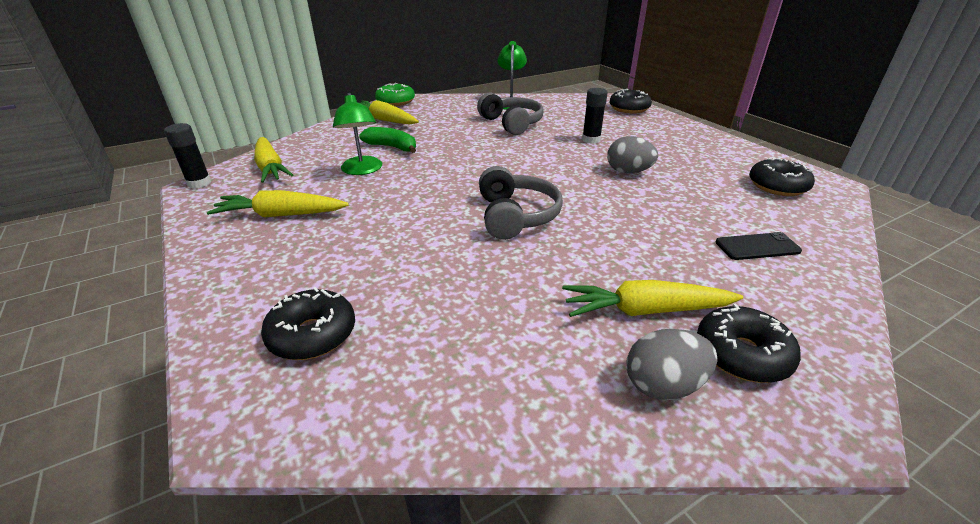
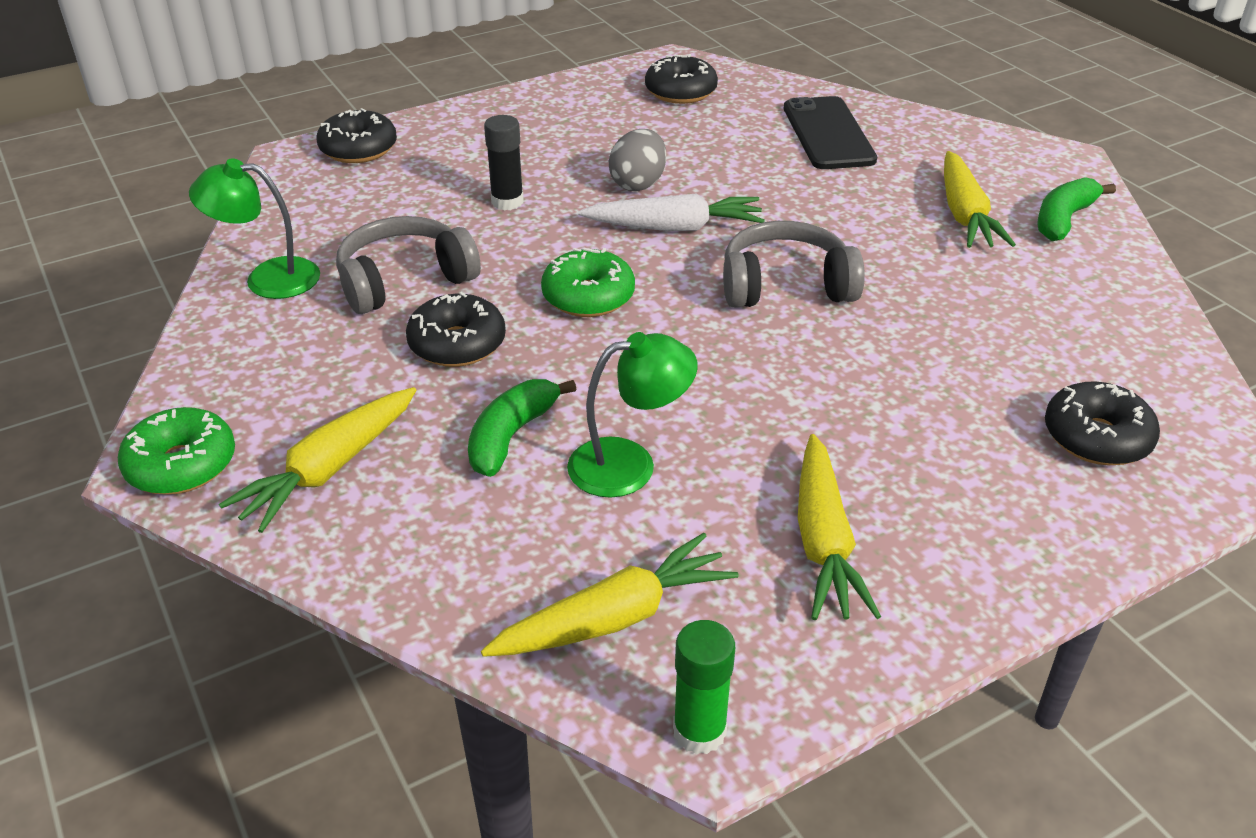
camera: 90 degrees left, 5 degrees up
black glue stick [164,123,211,188] -> green glue stick [673,620,735,755]
grey egg [627,329,717,400] -> green banana [1037,177,1116,241]
black donut [697,303,801,383] -> black donut moved to [406,292,506,367]
black phone [715,232,802,260] -> black phone [784,96,877,169], size x1.63
none -> green donut [541,248,635,317]
none -> white carrot [578,193,765,231]

